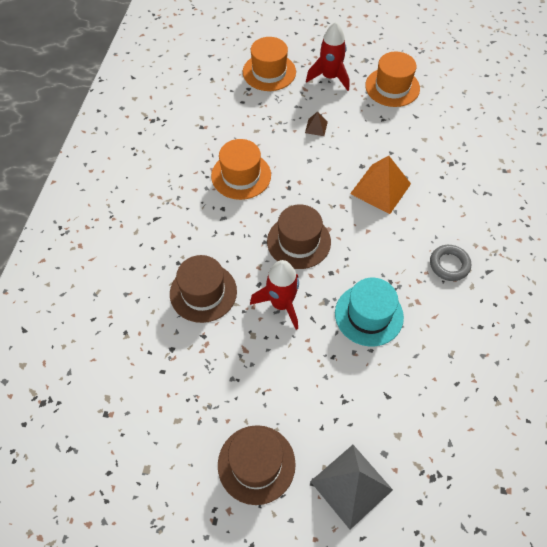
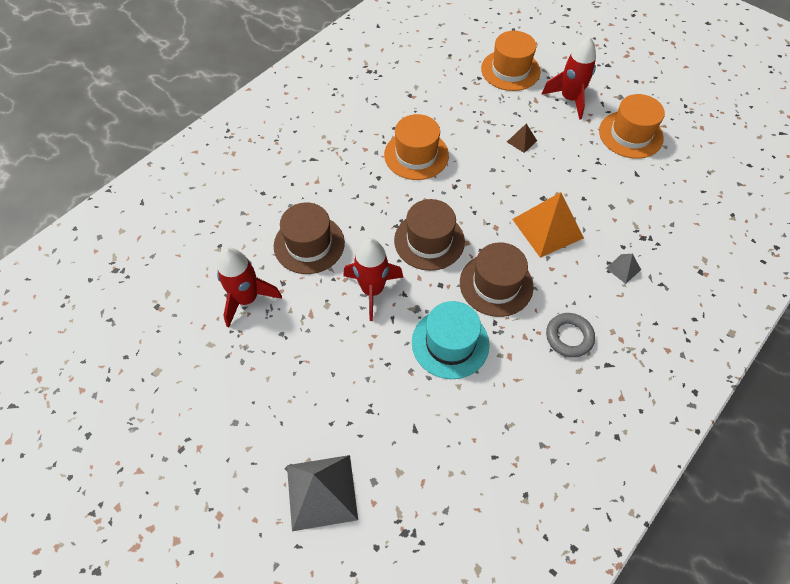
camera: 30 degrees right, 0 degrees up
brown hat [218,425,296,505] -> brown hat moved to [460,242,534,317]
none -> red rocket [217,247,282,327]
none -> grey pyramid [606,254,641,284]

